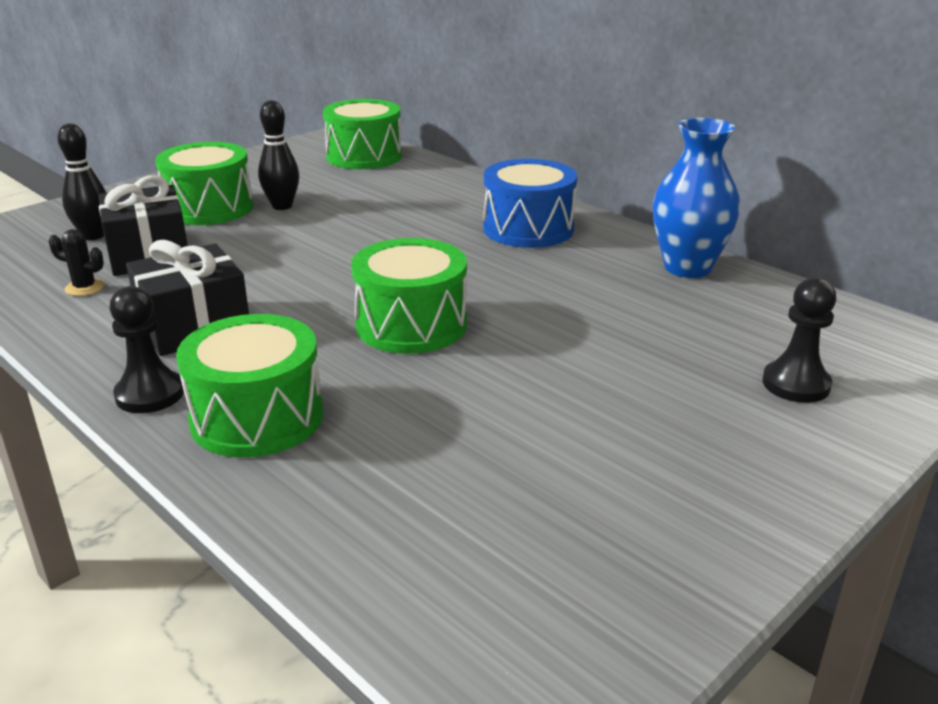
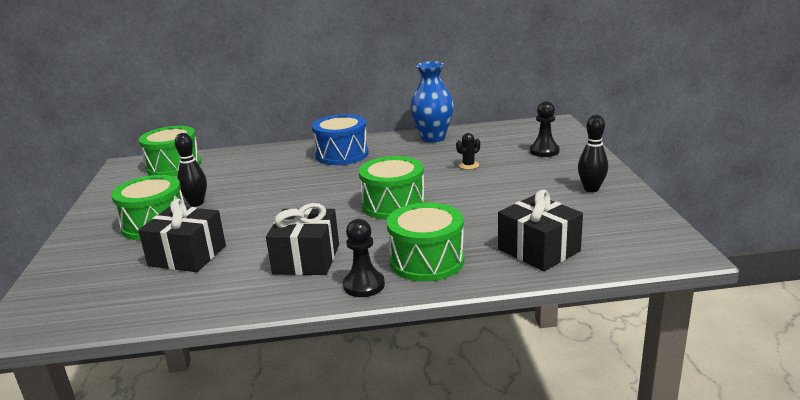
camera: 50 degrees left, 5 degrees down
black cactus [49,229,104,296] -> black cactus moved to [456,133,480,169]
black bowling pin [57,123,107,240] -> black bowling pin moved to [578,115,608,192]
none -> black gift [498,190,583,271]

